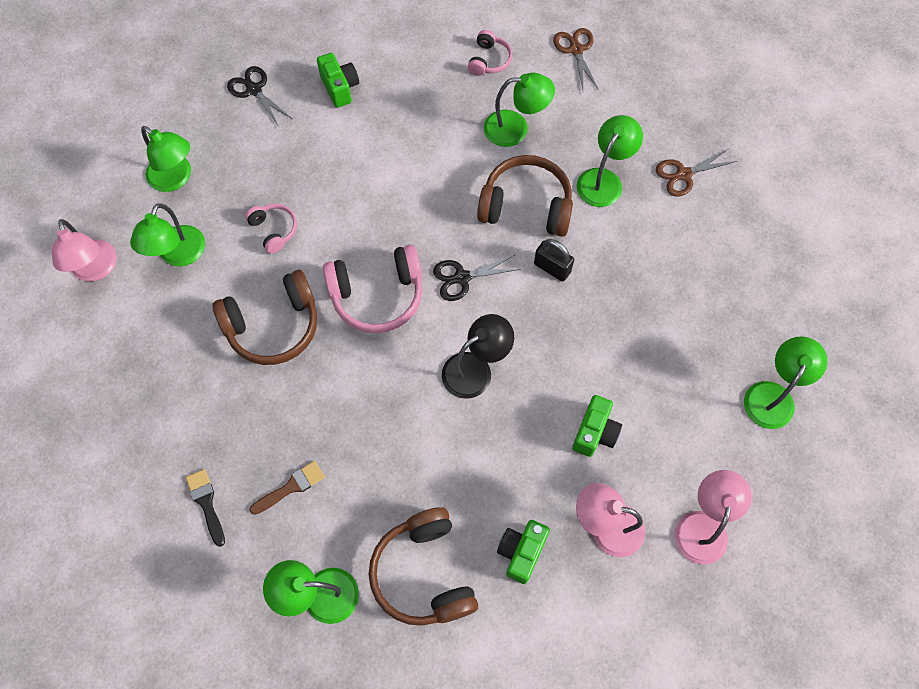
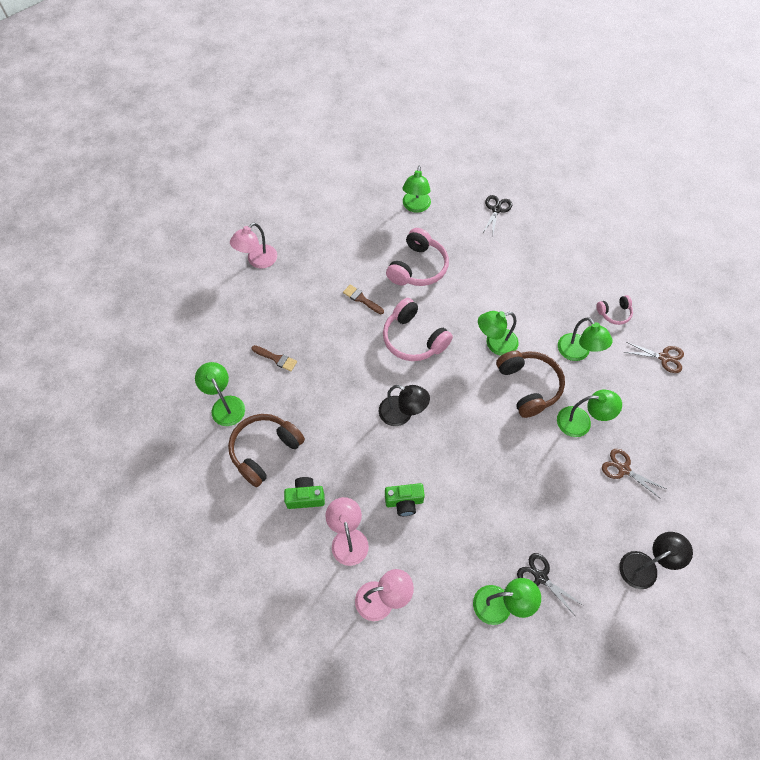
camera: 60 degrees right, 5 degrees down
pink lamp [52,219,117,281] -> pink lamp moved to [230,223,277,268]
green lamp [130,203,205,266] -> green lamp moved to [478,311,518,356]
black brush [186,469,225,547] -> none
brown headphones [212,270,317,365] -> brown brush [343,284,384,314]
pink headphones [245,204,297,254] -> pink headphones [386,228,449,286], size x1.88
green camera [317,53,359,108] -> none
black scissors [433,255,521,301] -> black scissors moved to [517,553,583,615]
black padlock [534,239,574,282] -> none
brown scissors [553,28,599,90] -> brown scissors turned 60 degrees clockwise [624,342,684,373]
none -> black lamp [619,532,693,589]

